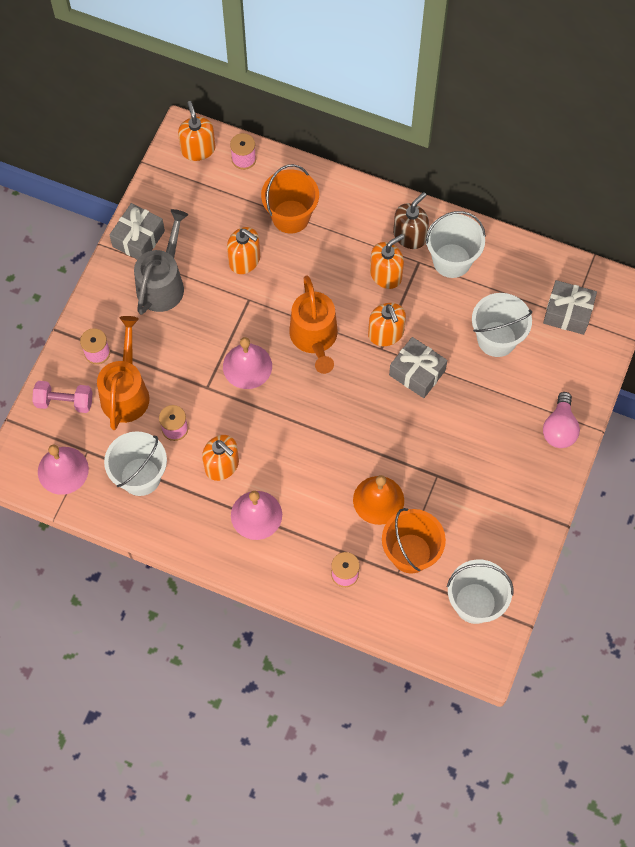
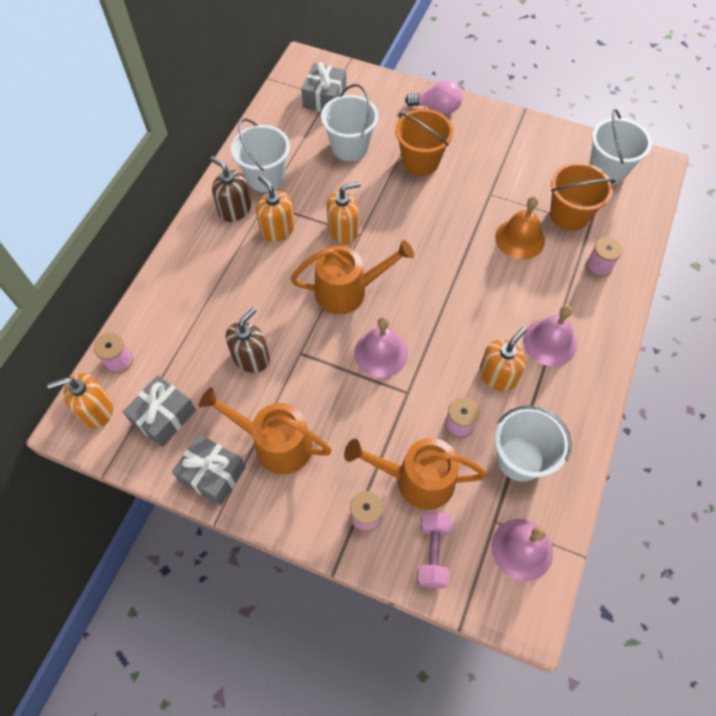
camera: 90 degrees left, 5 degrees down
grey watering can [134,209,188,315] -> orange watering can [199,387,332,474]
orange soap dispenser [227,227,260,274] -> brown soap dispenser [226,307,270,373]
orange bucket [261,164,319,234] -> orange bucket moved to [395,109,454,176]
grey gift [389,337,447,398] -> grey gift moved to [123,375,196,447]

